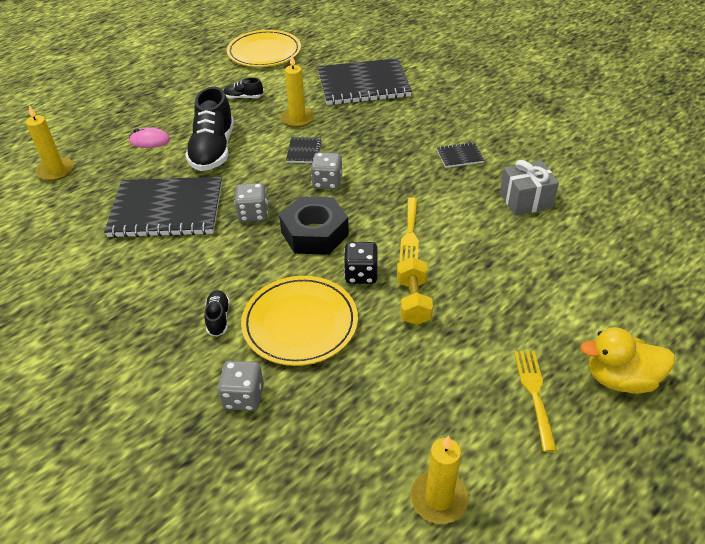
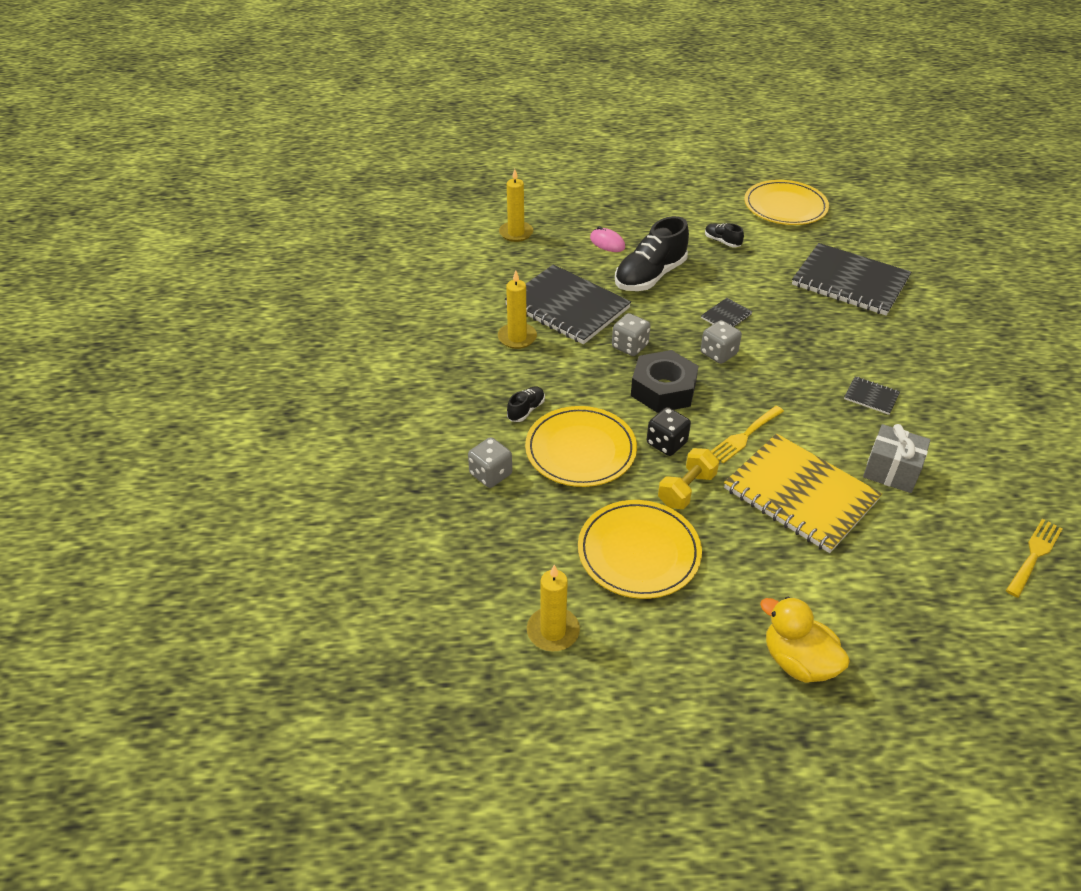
camera: 40 degrees right, 0 degrees up
yellow candle [280,55,314,128] -> yellow candle moved to [498,271,537,349]
yellow fork [514,351,557,452] -> yellow fork moved to [1006,519,1063,598]
none -> yellow plate [578,500,702,599]
none -> yellow notebook [724,433,882,553]

